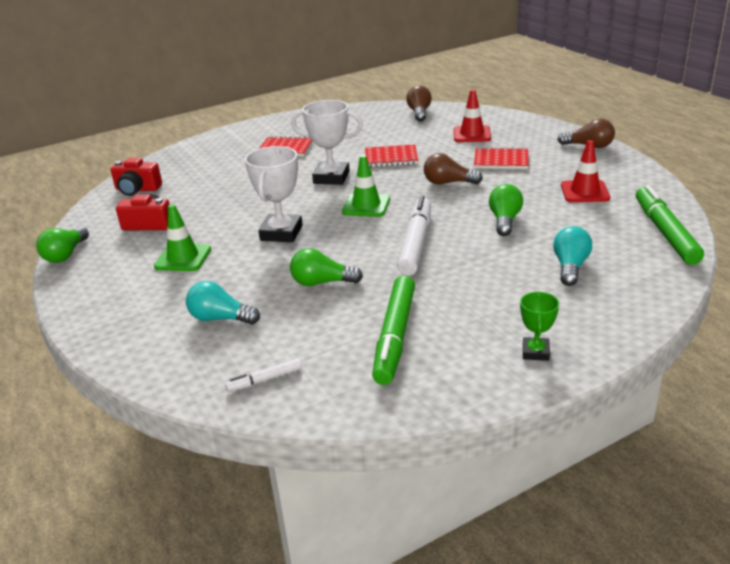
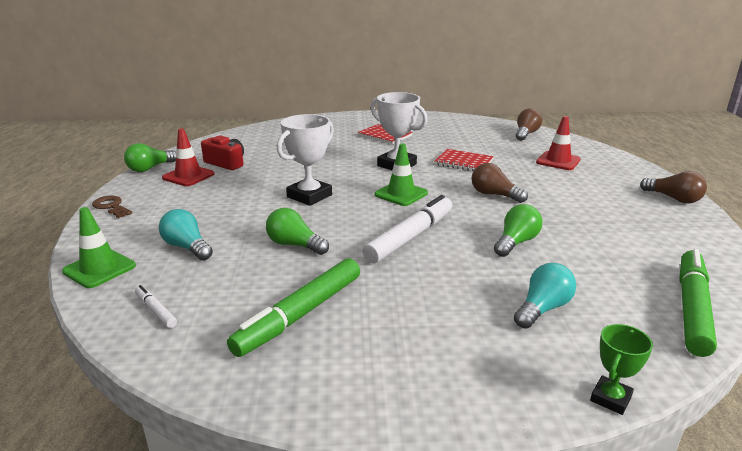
camera: 25 degrees right, 5 degrees down
red camera [111,158,162,196] -> none
green traffic cone [154,204,211,271] -> green traffic cone moved to [62,207,136,288]
white marker [225,359,302,392] -> white marker turned 45 degrees clockwise [135,285,177,328]
red notebook [474,147,528,169] -> none
green trophy [520,292,559,361] -> green trophy moved to [590,324,653,415]
red traffic cone [561,140,610,202] -> red traffic cone moved to [162,128,215,186]
none -> brown key [92,196,132,218]

